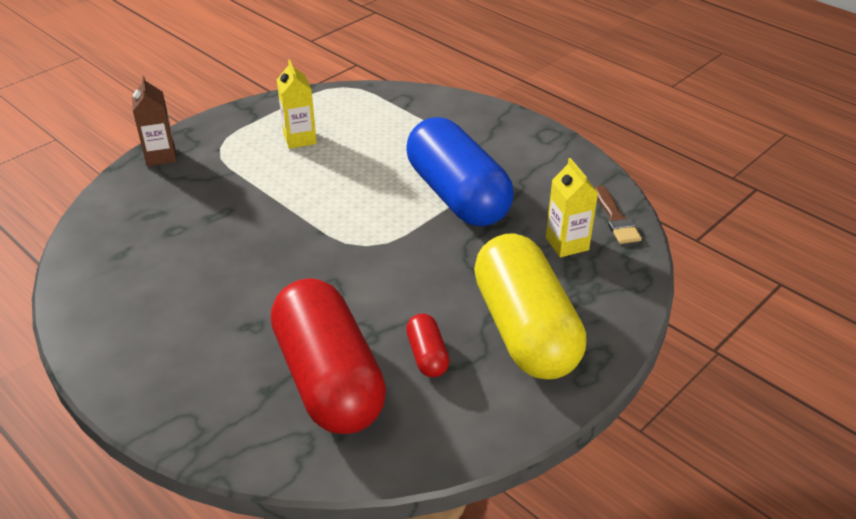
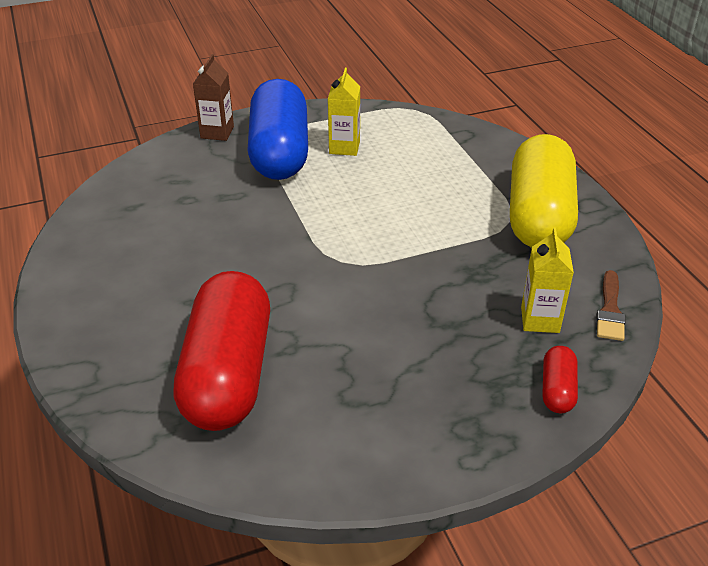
camera: 25 degrees right, 0 degrees up
red capsule [406,314,450,377] -> red capsule moved to [543,346,578,413]
blue capsule [407,117,514,226] -> blue capsule moved to [248,79,308,180]
yellow capsule [474,233,586,379] -> yellow capsule moved to [510,134,578,248]

